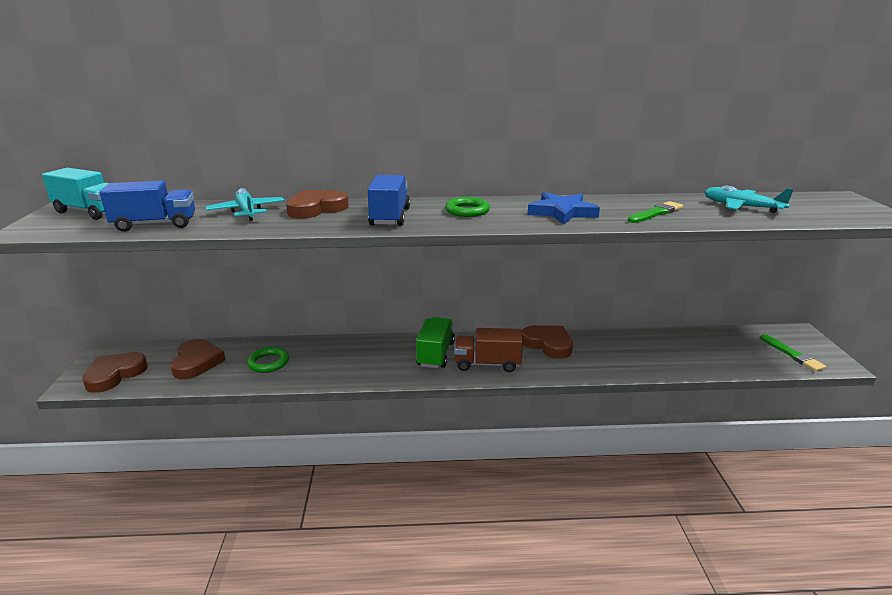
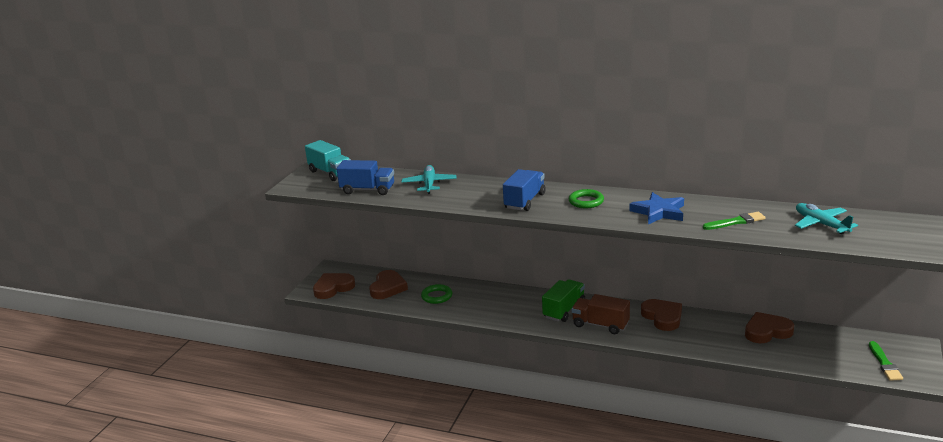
camera: 25 degrees right, 0 degrees up
brown heart [286,190,349,218] -> brown heart moved to [745,312,794,343]

